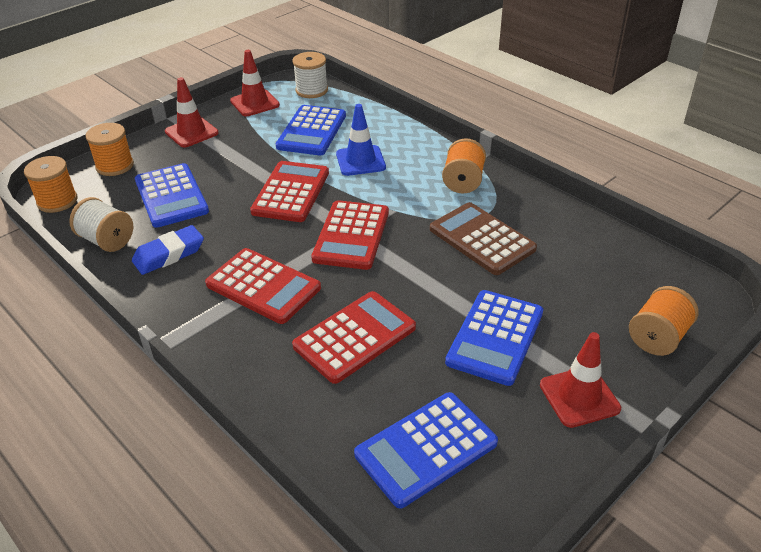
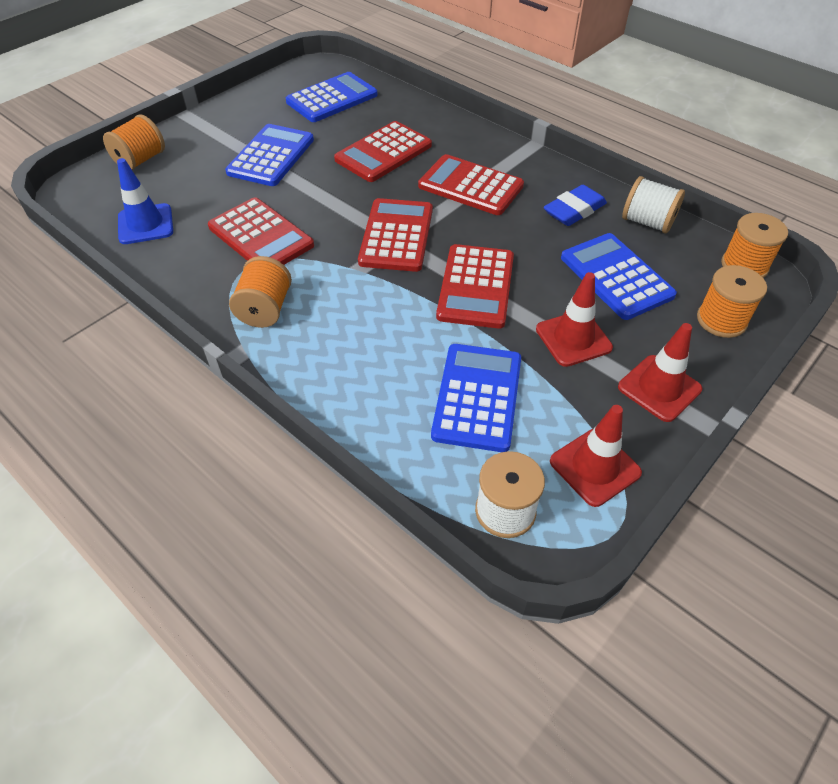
camera: 175 degrees right, 10 degrees up
blue traffic cone [336,104,386,176] -> blue traffic cone moved to [117,158,173,244]
brown calculator [430,202,537,275] -> red calculator [208,197,314,265]
red traffic cone [540,332,621,428] -> red traffic cone moved to [536,272,613,367]

